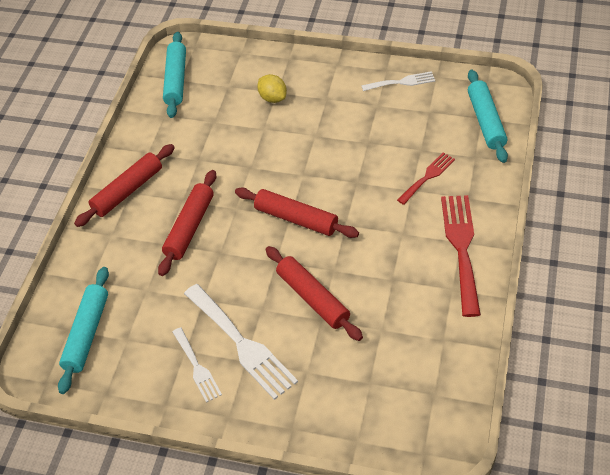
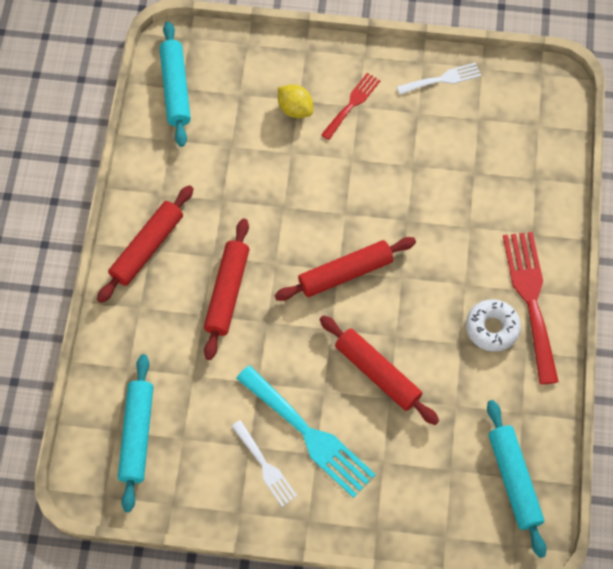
camera: 10 degrees left, 15 degrees up
white fork [184,284,298,400] -> turquoise fork [236,365,376,498]
red rolling pin [235,187,359,238] -> red rolling pin turned 45 degrees counterclockwise [275,237,416,301]
red fork [397,152,455,205] -> red fork moved to [321,73,380,140]
turquoise rolling pin [468,70,508,163] -> turquoise rolling pin moved to [487,400,547,558]
none -> white donut [466,299,521,352]

